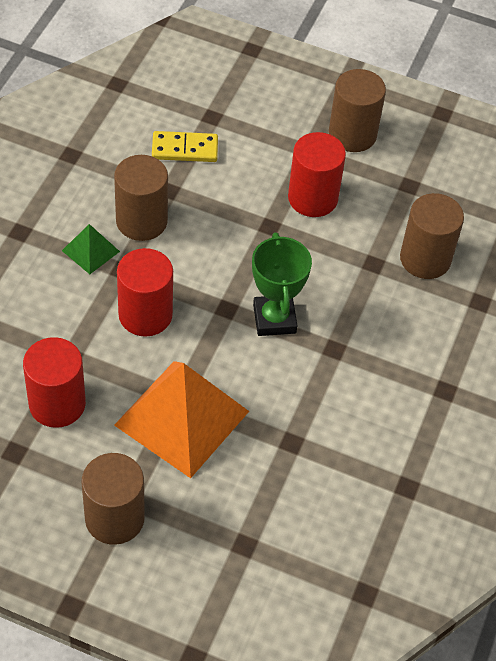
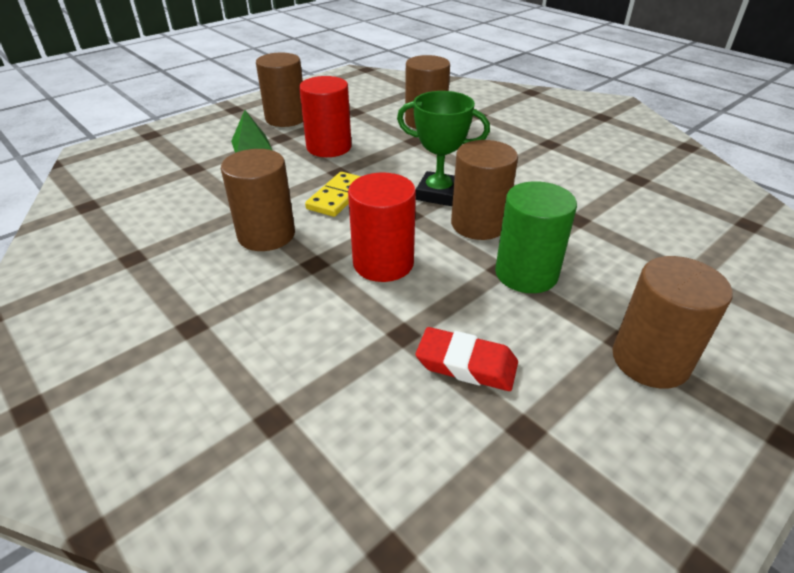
camera: 60 degrees left, 15 degrees down
red cylinder [23,337,86,428] -> red eraser [416,327,518,391]
green pyramid [62,224,120,274] -> green pyramid moved to [231,110,272,153]
orange pyramid [114,361,249,478] -> green cylinder [495,181,577,293]
yellow domino [152,131,218,162] -> yellow domino moved to [305,172,361,217]
none -> brown cylinder [451,140,518,240]

